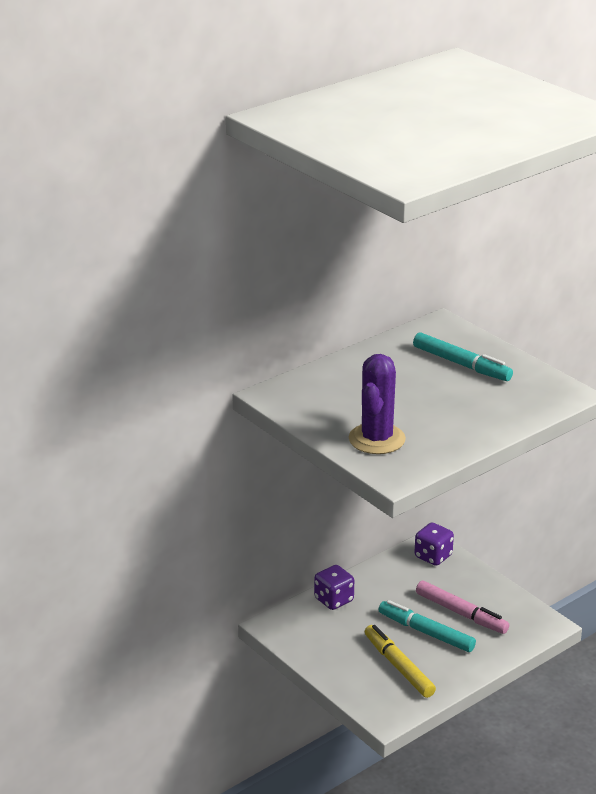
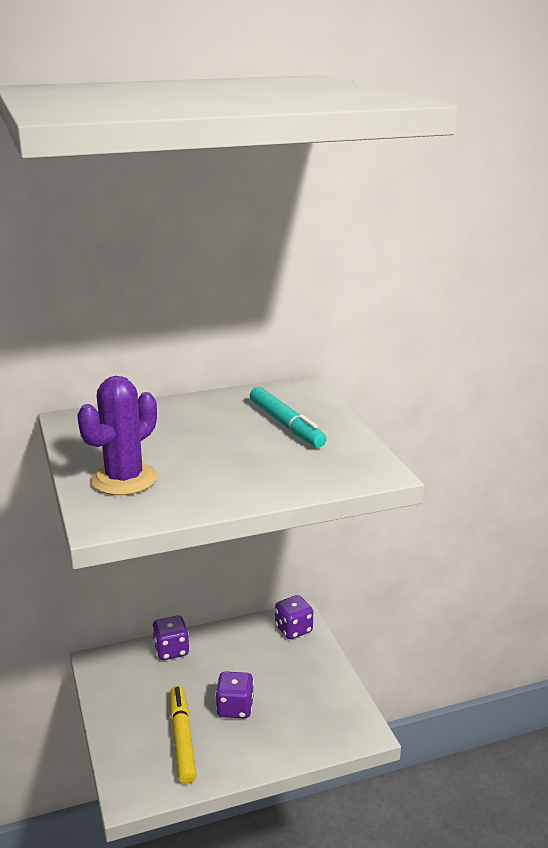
camera: 20 degrees right, 5 degrees down
turquoise marker [378,600,476,652] -> purple dice [215,671,254,719]
pink marker [416,581,509,634] -> none

